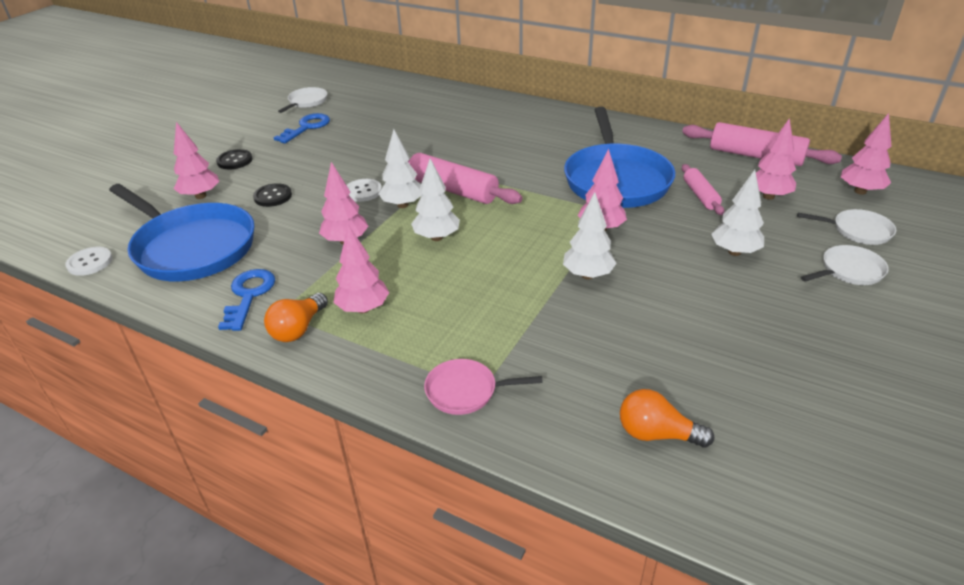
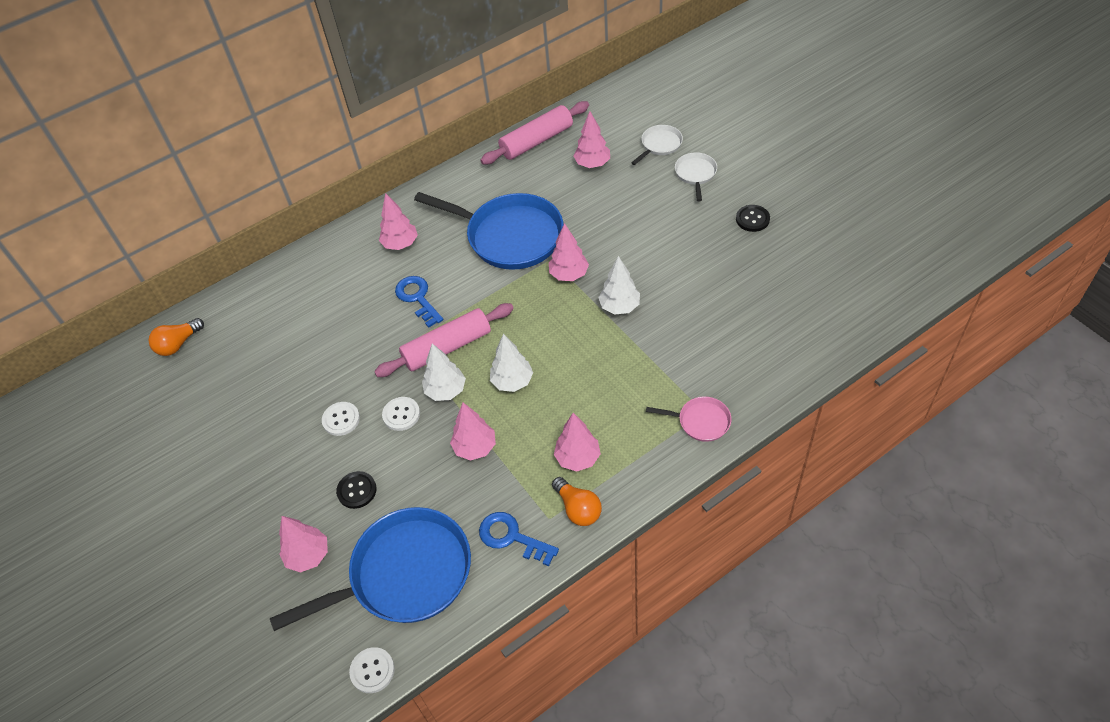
camera: 60 degrees left, 15 degrees up
black button [216,149,252,169] -> black button moved to [736,205,770,232]
blue key [274,113,330,144] -> blue key moved to [395,276,443,328]
white pan [278,87,327,113] -> none
pink pan [424,359,543,415] -> pink pan turned 105 degrees counterclockwise [646,396,731,442]
orange light bulb [620,389,714,448] -> orange light bulb moved to [148,318,204,356]
pink rolling pin [682,164,725,215] -> none
white tree [711,170,764,256] -> none
pink tree [841,113,891,195] -> pink tree moved to [379,193,418,250]
none -> white button [322,402,360,436]

